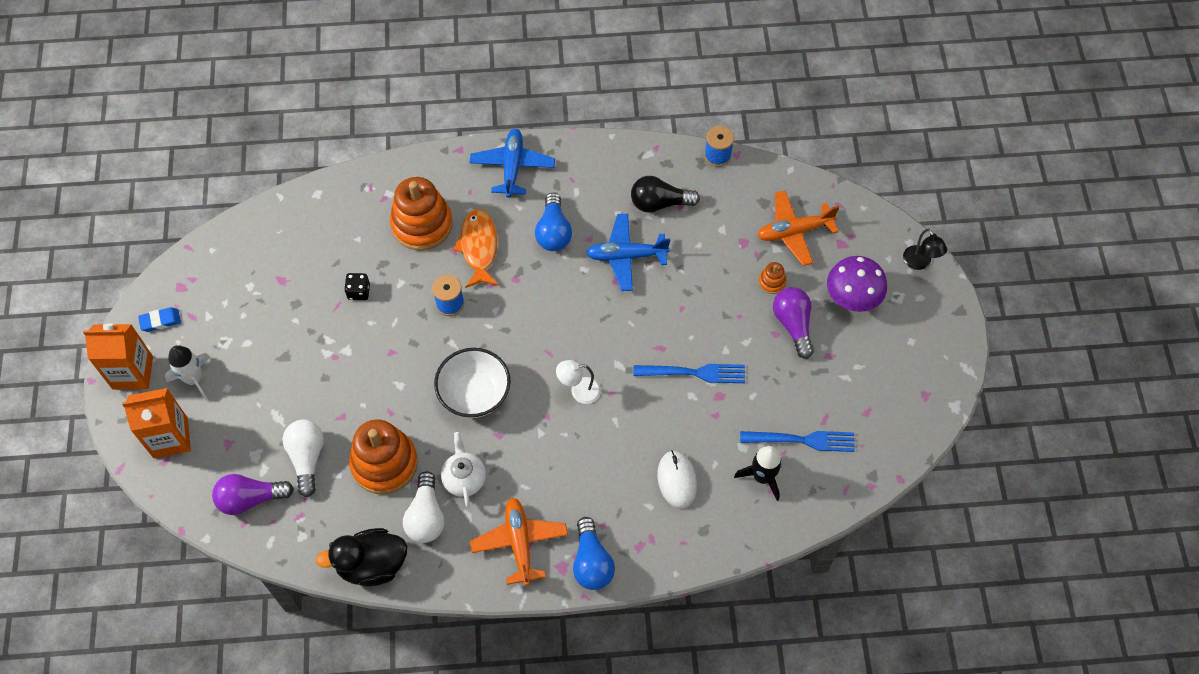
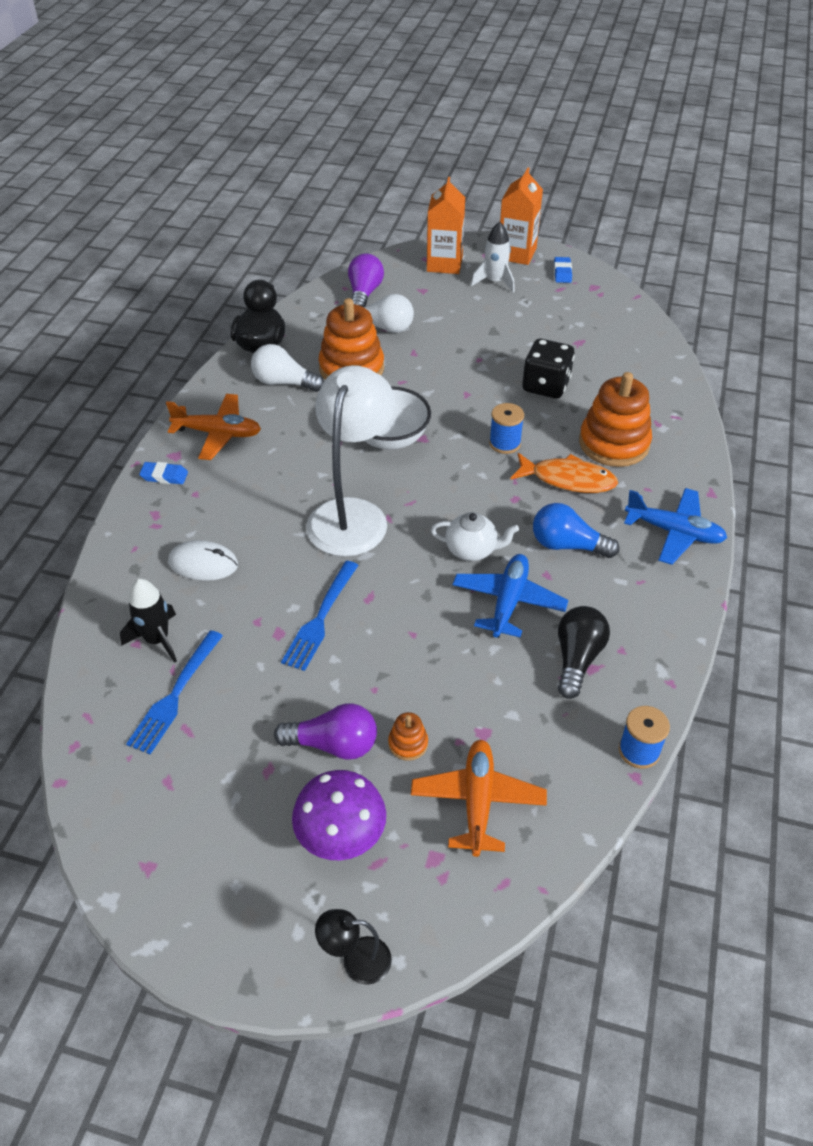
camera: 110 degrees right, 15 degrees down
black dice [344,273,370,300] -> black dice [522,339,575,399], size x1.83
white teapot [441,432,486,508] -> white teapot moved to [431,512,519,561]
white lamp [556,360,601,404] -> white lamp [306,365,395,557], size x2.34
blue light bulb [573,517,615,590] -> blue eraser [139,462,188,484]

